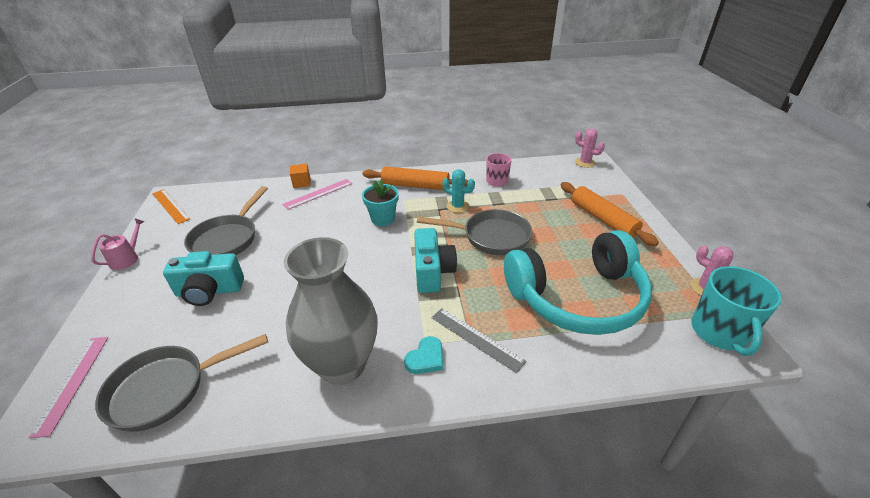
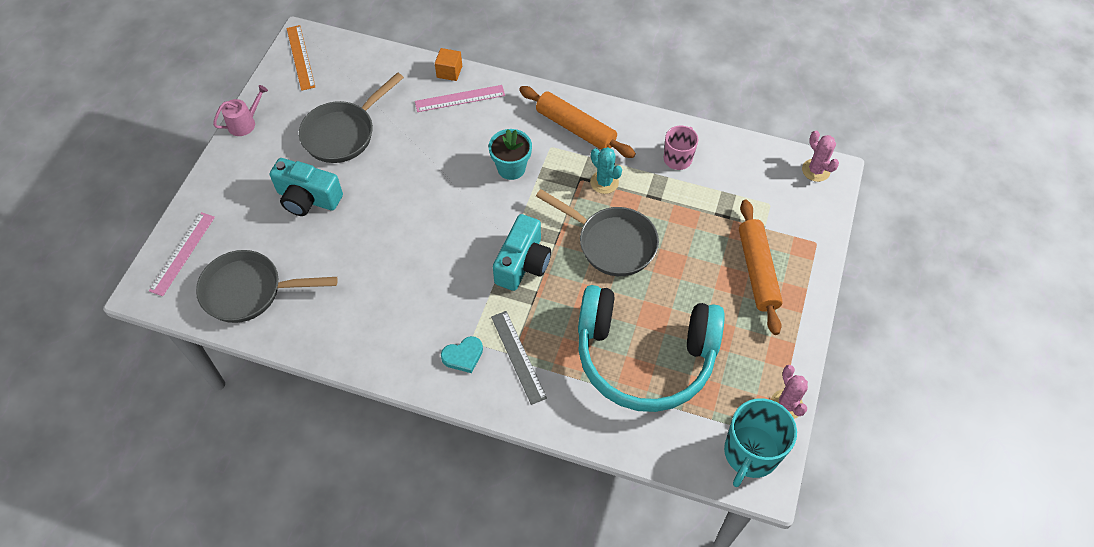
camera: 25 degrees right, 20 degrees up
grey vase [283,237,378,385] -> none

